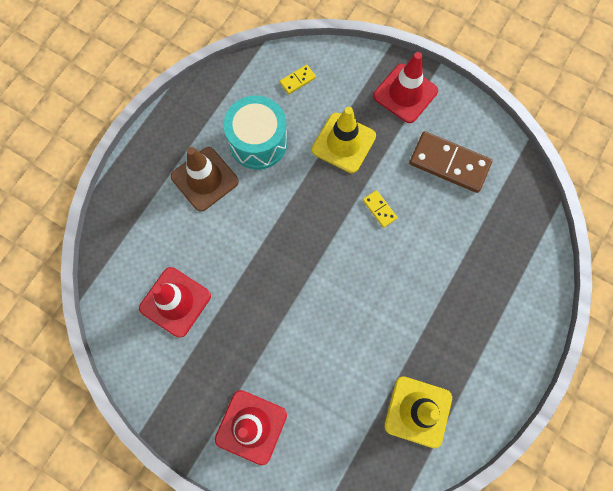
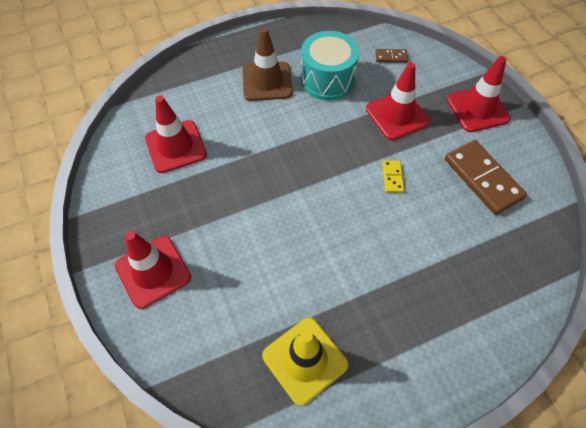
camera: 35 degrees right, 15 degrees down
yellow domino [279,65,316,94] -> brown domino [375,49,408,63]
yellow traffic cone [312,107,376,173] -> red traffic cone [366,63,430,140]

